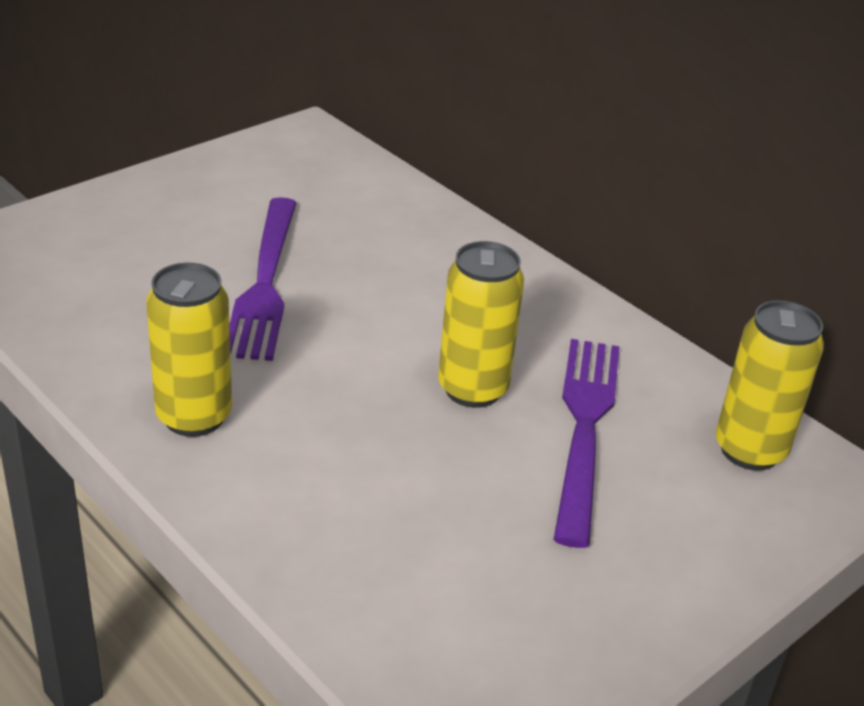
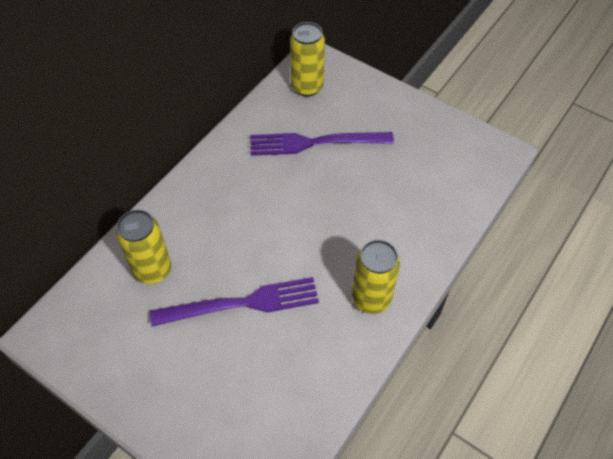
camera: 100 degrees left, 20 degrees up
yellow can [438,241,524,408] -> yellow can moved to [116,210,171,284]

